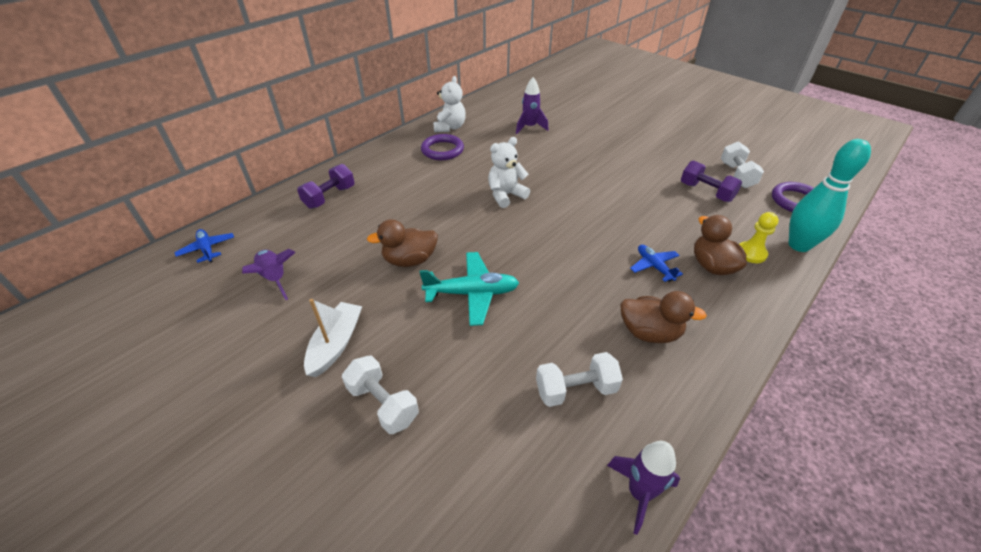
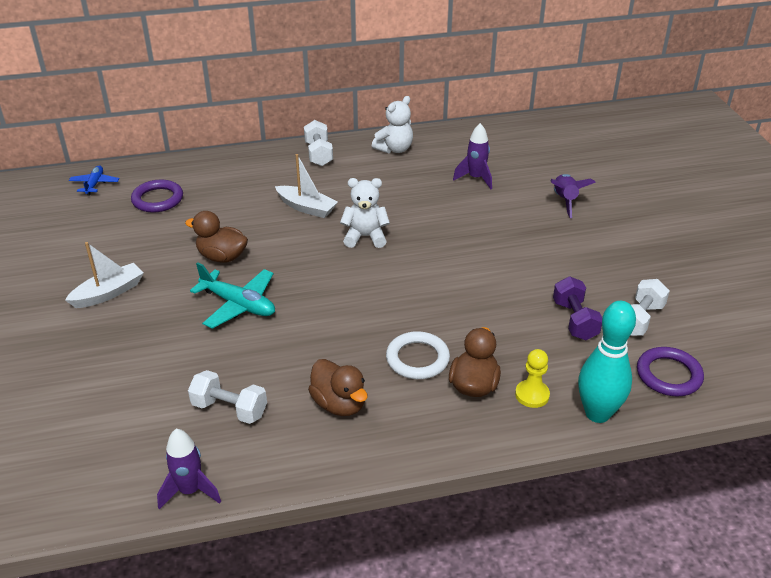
camera: 35 degrees right, 5 degrees down
purple rocket [242,249,296,300] -> purple rocket moved to [550,174,596,218]
purple dumbbell [297,164,355,209] -> none
white dumbbell [342,355,419,434] -> white dumbbell moved to [304,120,333,166]
purple ring [421,134,464,160] -> purple ring moved to [131,179,183,213]
blue plane [630,245,683,282] -> white ring [386,331,450,379]
none -> white boat [275,154,338,218]

